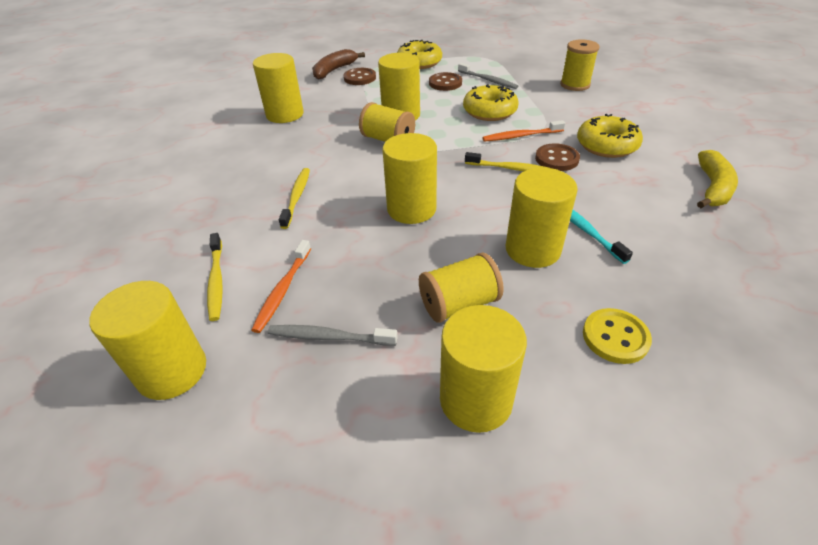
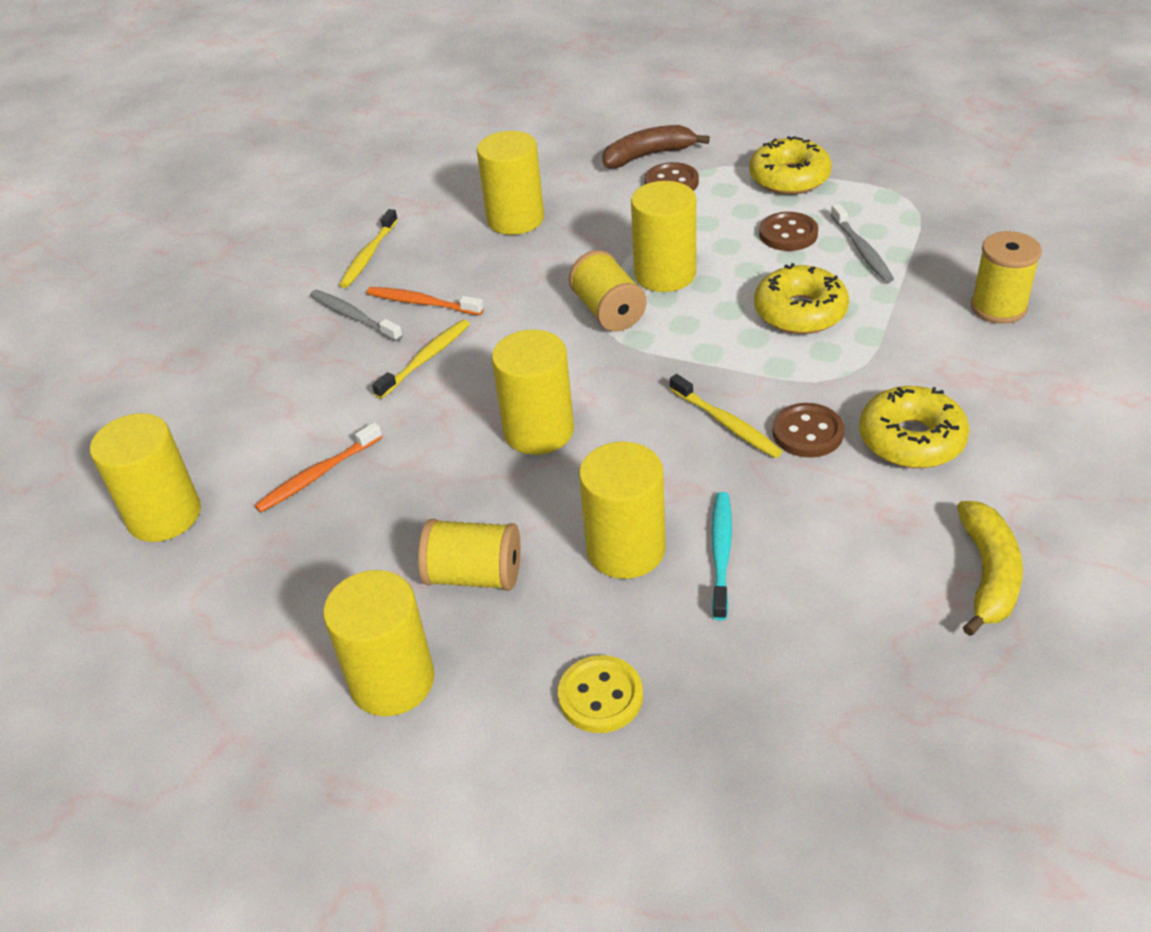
camera: 35 degrees right, 0 degrees up
yellow toothbrush [207,233,223,321] -> yellow toothbrush moved to [339,209,398,288]
grey toothbrush [268,325,398,346] -> grey toothbrush moved to [310,290,403,342]
orange toothbrush [482,120,565,142] -> orange toothbrush moved to [367,287,484,315]
yellow banana [697,150,738,208] -> yellow banana turned 45 degrees counterclockwise [957,501,1023,636]

